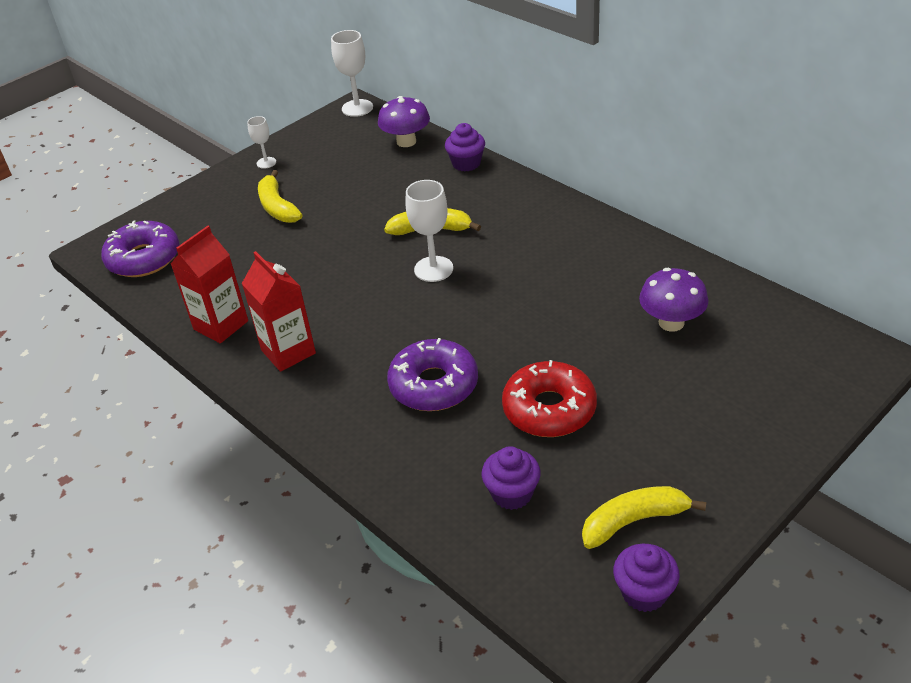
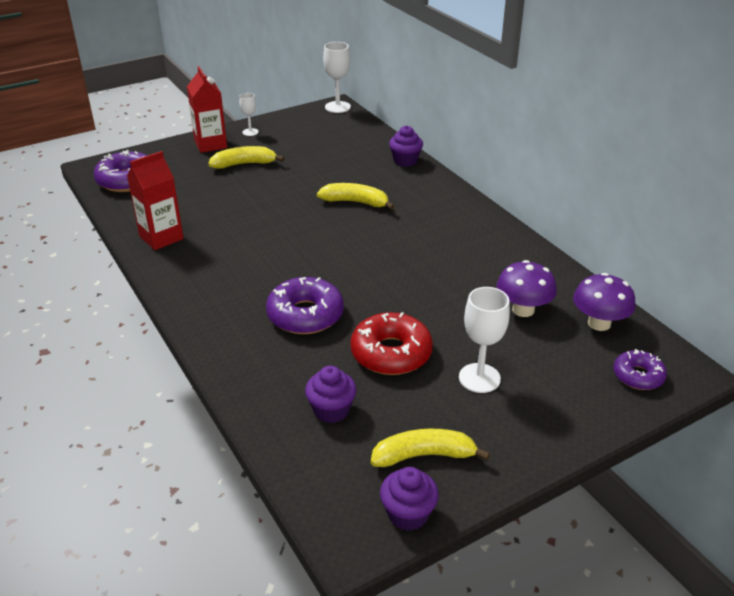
camera: 10 degrees right, 5 degrees down
red carton [242,251,316,372] -> red carton moved to [187,66,227,153]
yellow banana [258,170,303,223] -> yellow banana turned 90 degrees clockwise [208,146,284,169]
purple mushroom [378,96,430,147] -> purple mushroom moved to [573,273,636,331]
white goblet [406,180,453,282] -> white goblet moved to [459,287,510,393]
none -> purple donut [614,349,667,390]

